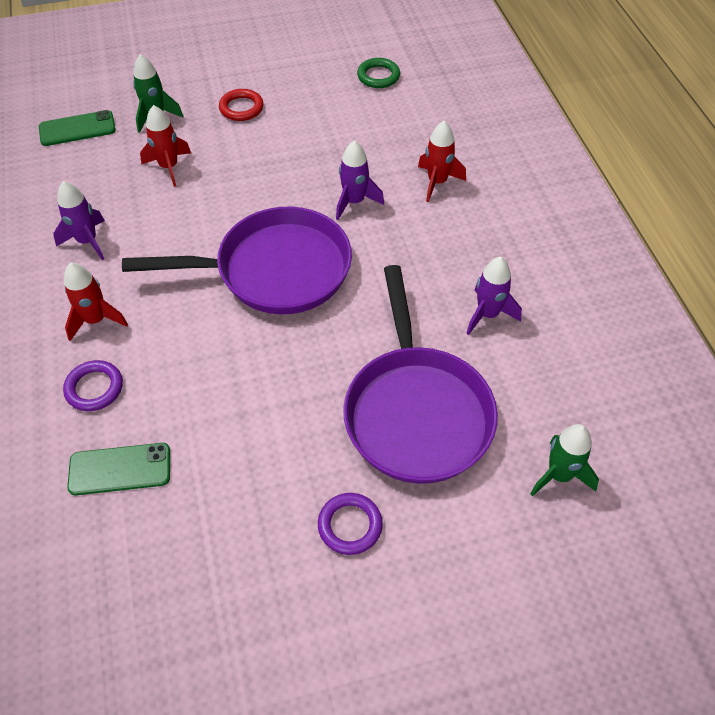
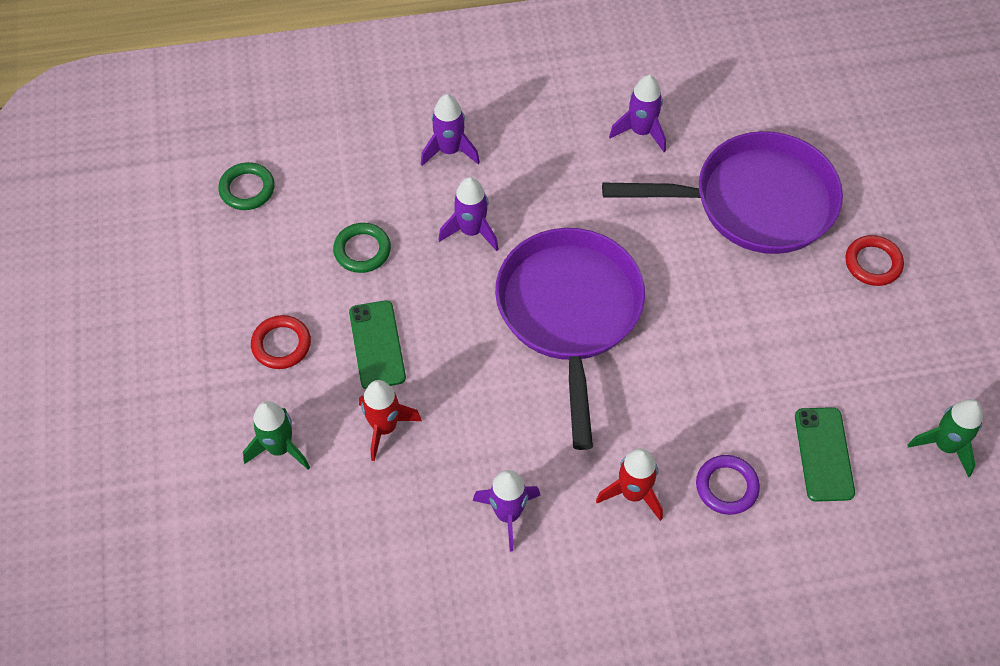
camera: 85 degrees left, 5 degrees up
green phone [39,110,116,146] -> green phone moved to [349,300,406,389]
purple ring [318,493,383,555] -> red ring [845,235,904,286]
red rocket [418,121,466,202] -> purple rocket [421,94,480,166]
green rocket [530,424,599,496] -> green rocket moved to [907,399,983,477]
none -> green ring [333,223,391,273]

